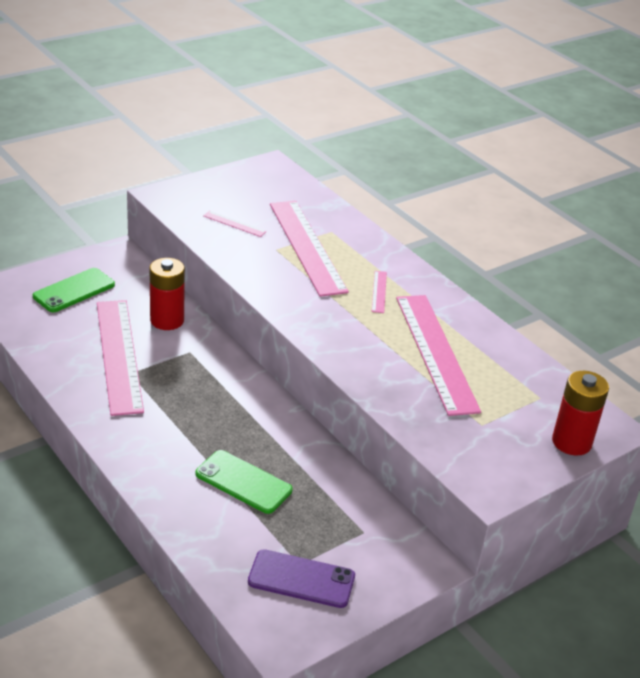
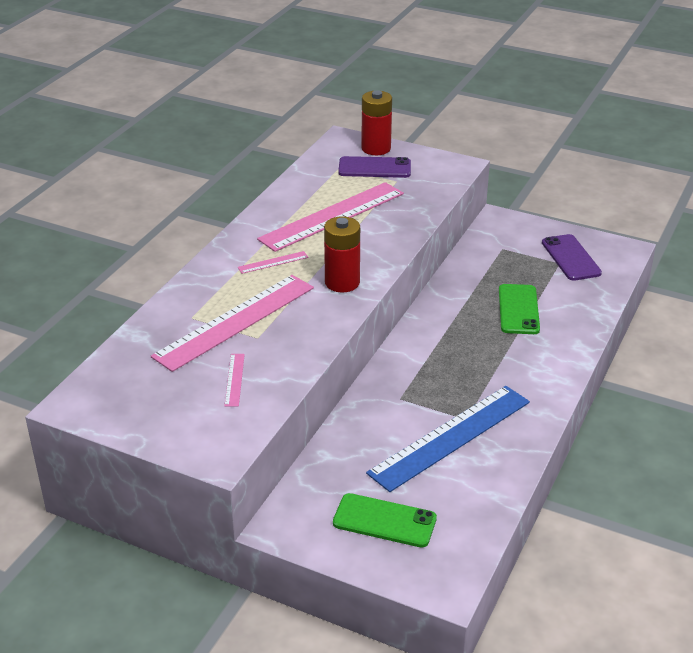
camera: 115 degrees left, 0 degrees up
pink ruler [97,300,144,416] -> blue ruler [366,386,530,492]
red battery [150,258,185,330] -> red battery moved to [324,216,360,292]
none -> purple phone [338,156,411,178]

